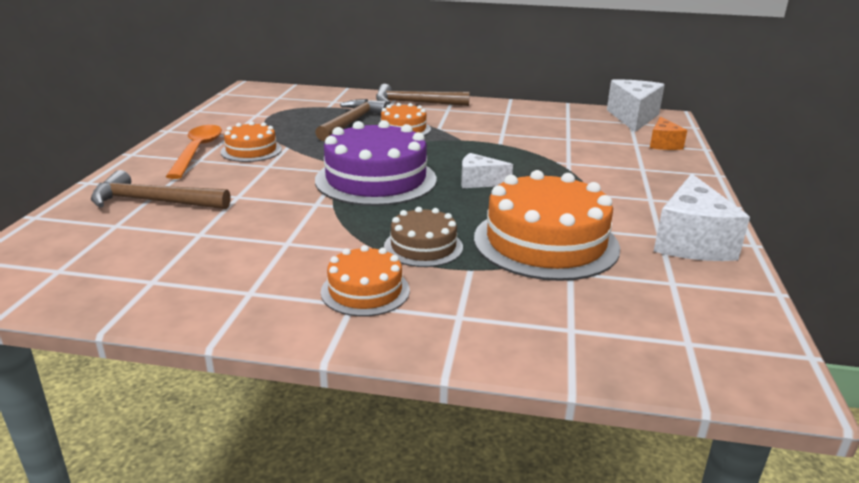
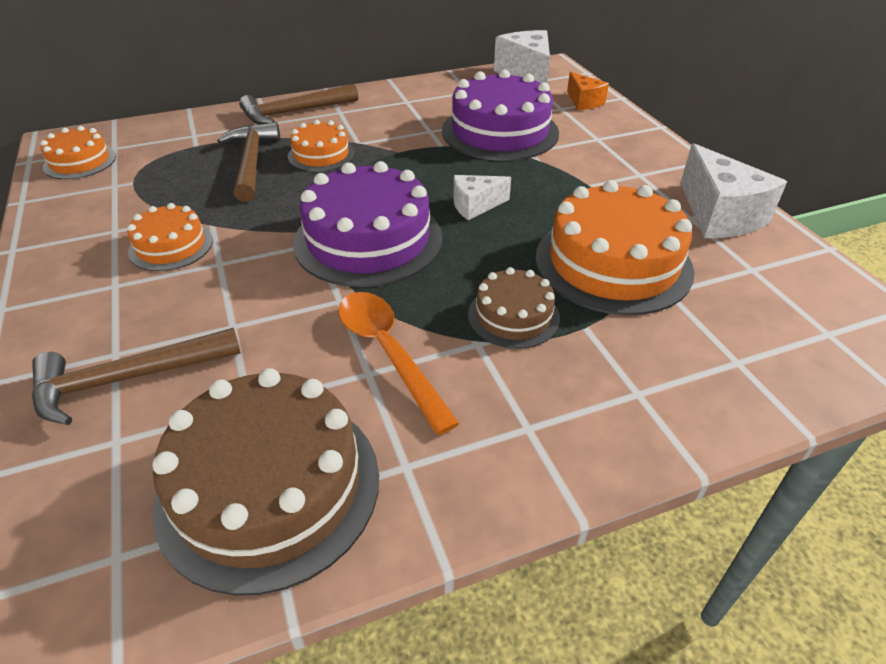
camera: 30 degrees left, 15 degrees up
orange spoon [166,125,222,179] -> orange spoon moved to [338,292,460,435]
orange cake [321,245,410,317] -> orange cake moved to [40,126,116,179]
none -> brown cake [152,368,379,596]
none -> purple cake [442,69,559,161]

